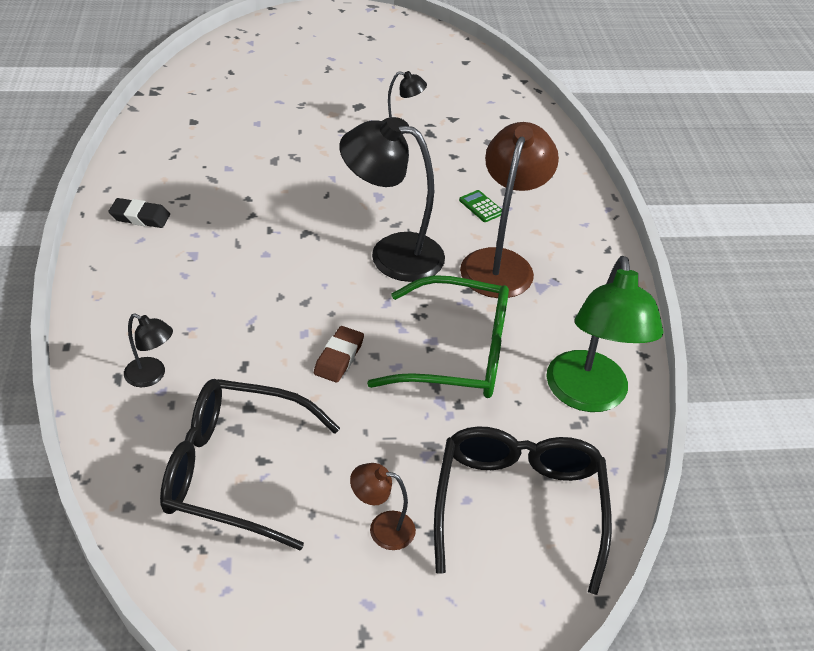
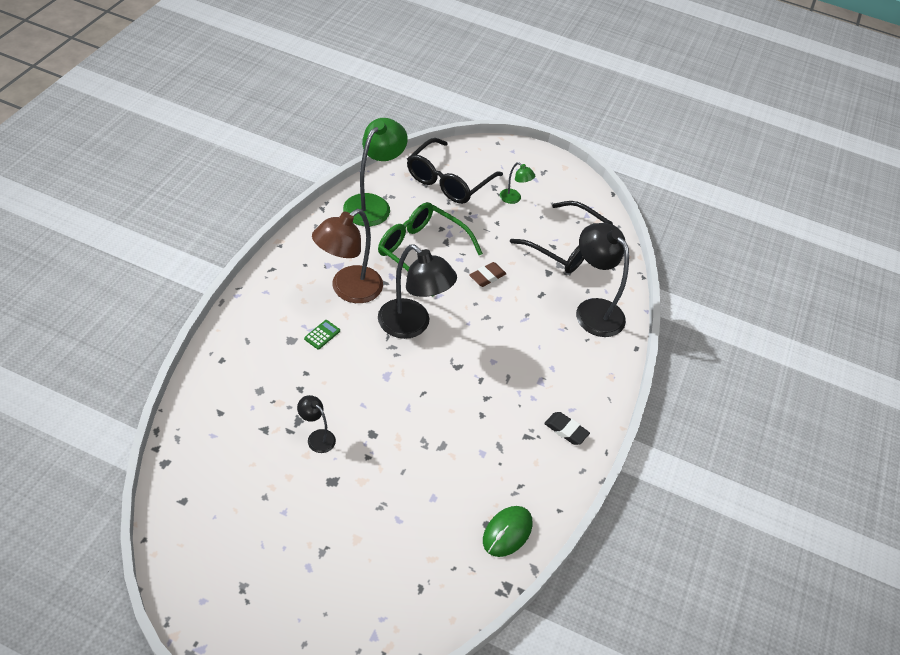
camera: 155 degrees left, 5 degrees up
black lamp [124,313,173,387] -> black lamp [576,223,629,337], size x2.08
brown lamp [350,463,416,550] -> green lamp [500,162,535,204]
green calculator [459,190,502,222] -> green calculator turned 135 degrees counterclockwise [304,320,340,350]
none -> green mouse [483,506,533,557]

